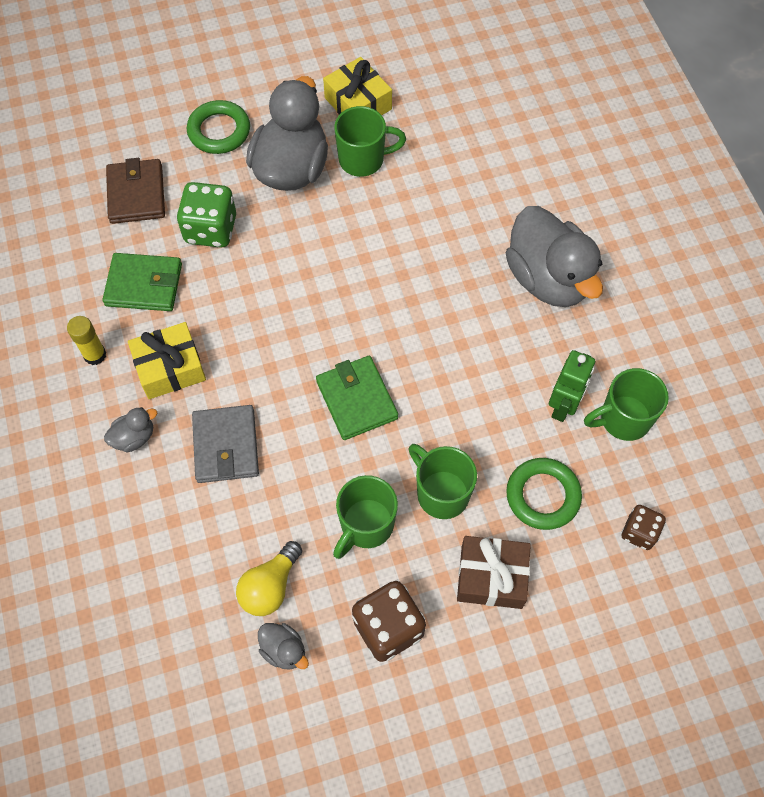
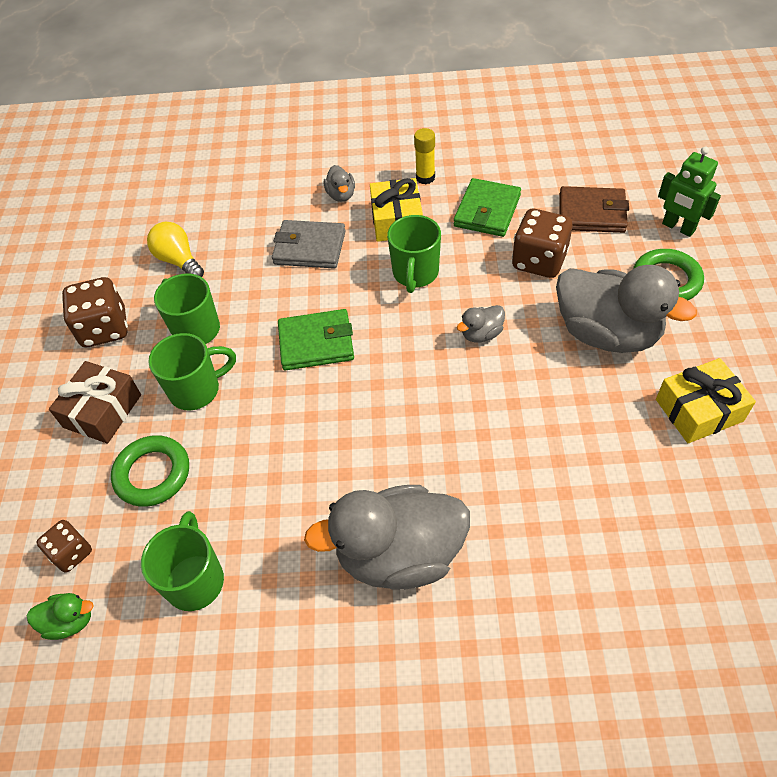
camera: 110 degrees right, 10 degrees down
green dice [176,182,236,248] -> brown dice [512,209,573,278]
grey duck [258,623,309,670] -> grey duck moved to [457,305,505,343]
green mug [334,106,406,177] -> green mug moved to [387,215,441,293]
green robot [549,350,595,422] -> green robot moved to [658,147,721,237]
none -> green duck [27,593,94,640]

